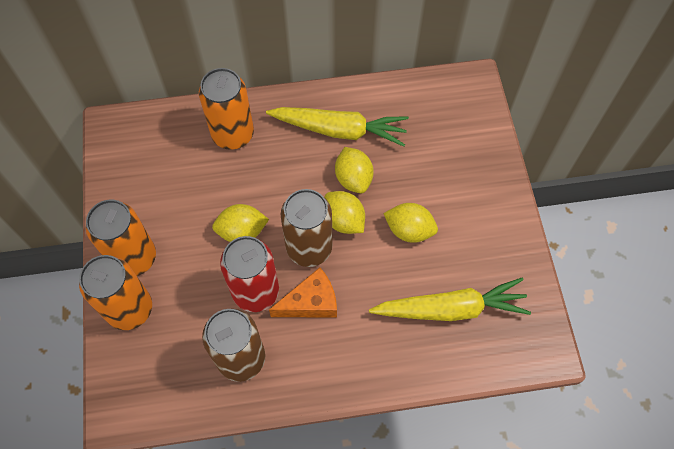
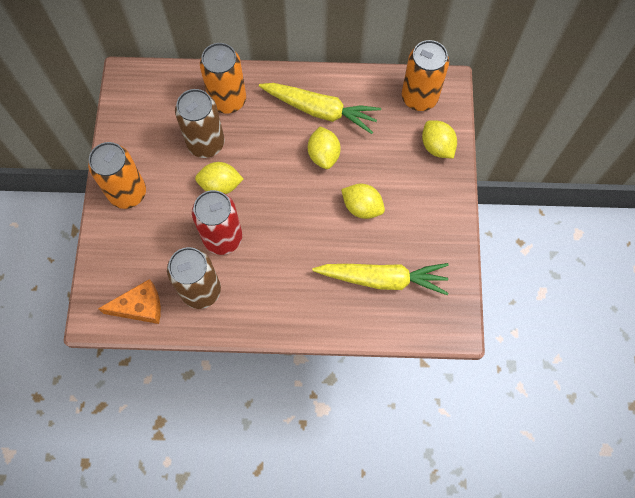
camera: 10 degrees right, 5 degrees up
orange can [79,255,152,330] -> orange can moved to [402,40,449,111]
orange cheese [269,267,337,318] -> orange cheese moved to [98,279,161,324]
brown can [281,189,332,267] -> brown can moved to [175,89,225,158]
yellow lemon [324,191,365,234] -> yellow lemon moved to [422,120,457,158]

